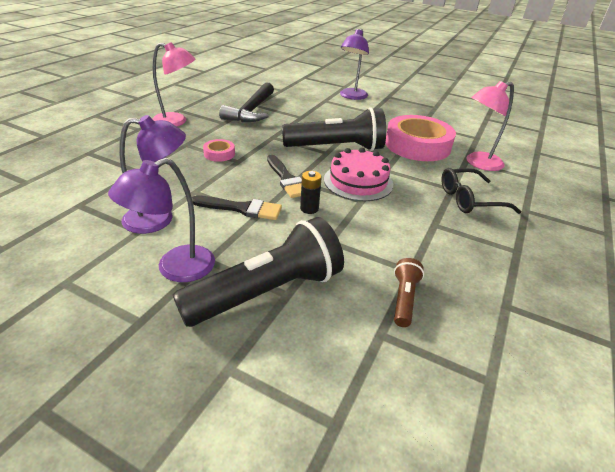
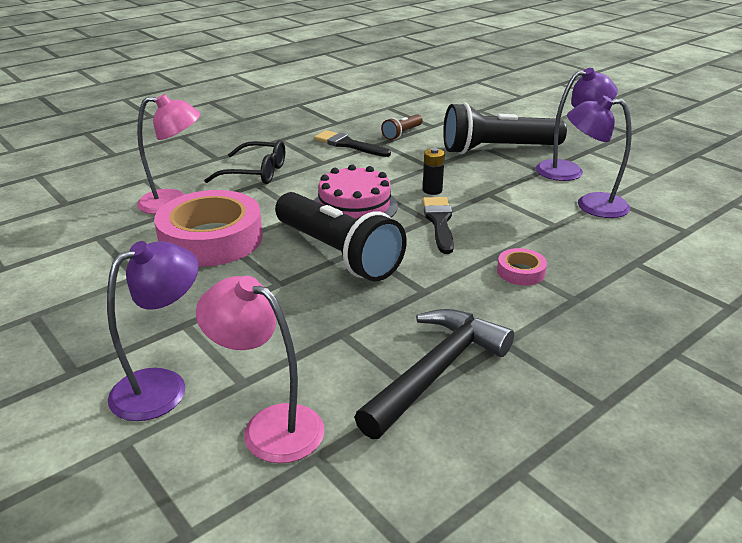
camera: 155 degrees left, 5 degrees down
pink lamp [152,42,195,127] -> pink lamp moved to [196,276,324,463]
black brush [192,196,282,220] -> black brush moved to [314,130,391,157]
black flashlight [282,107,386,151] -> black flashlight turned 150 degrees counterclockwise [275,192,407,282]

